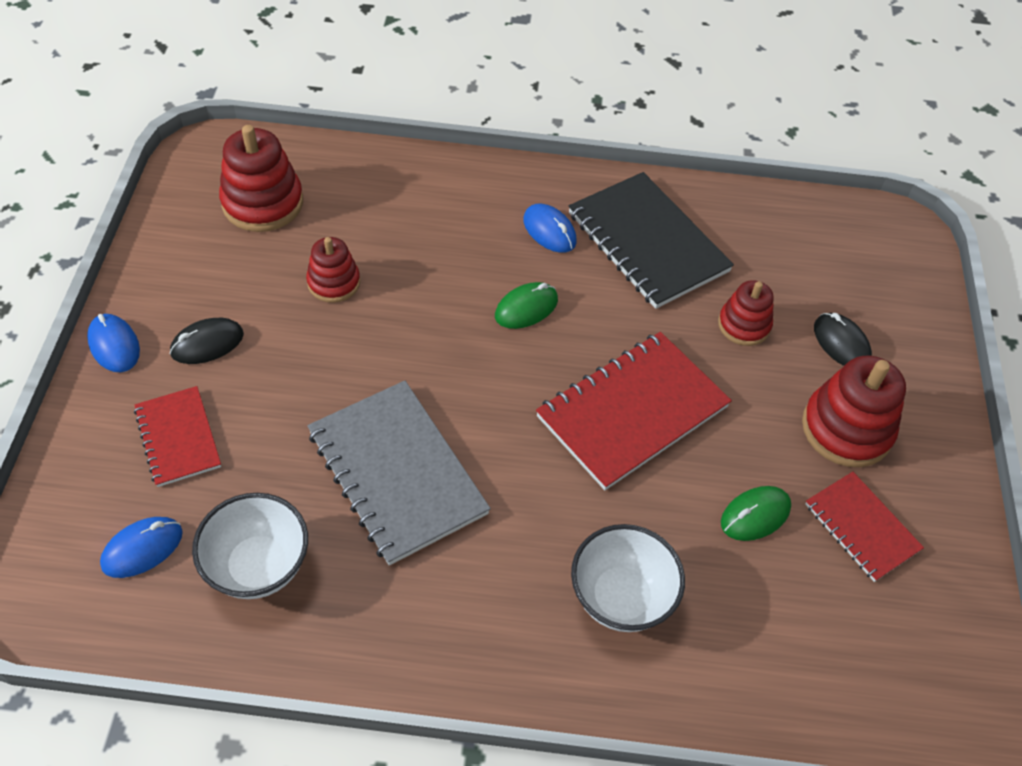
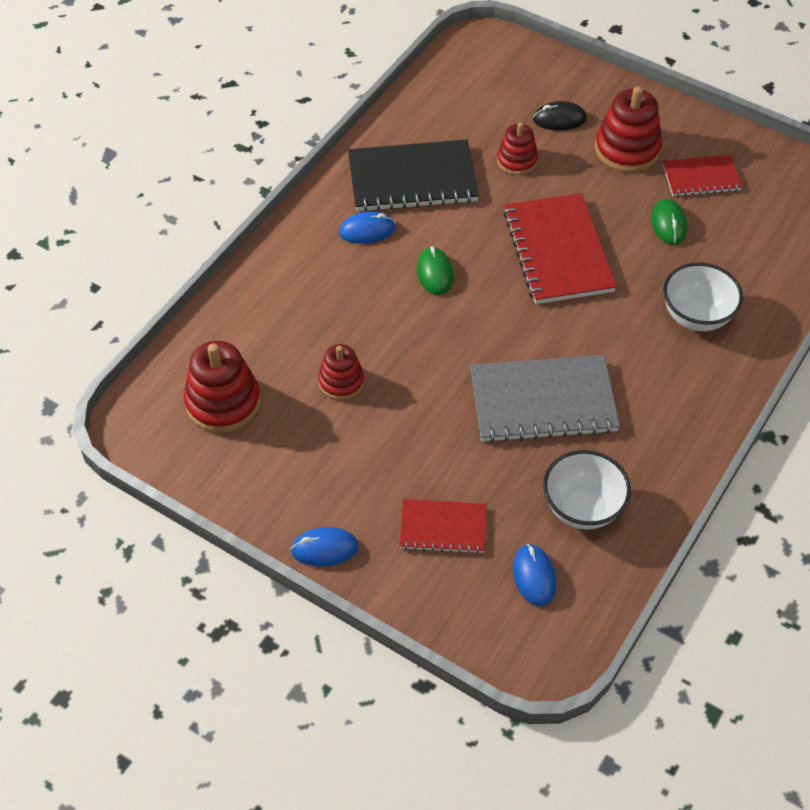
camera: 60 degrees left, 0 degrees up
black mouse [169,318,244,364] -> none

